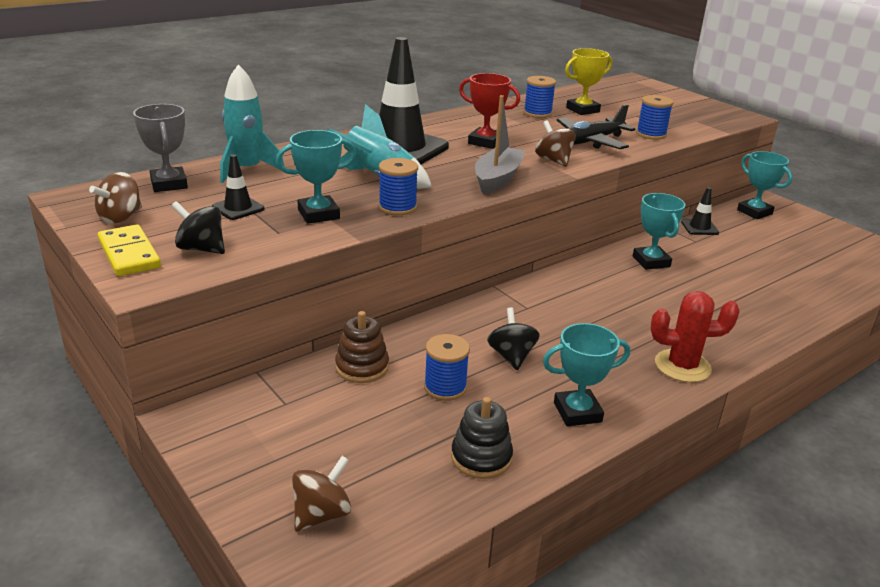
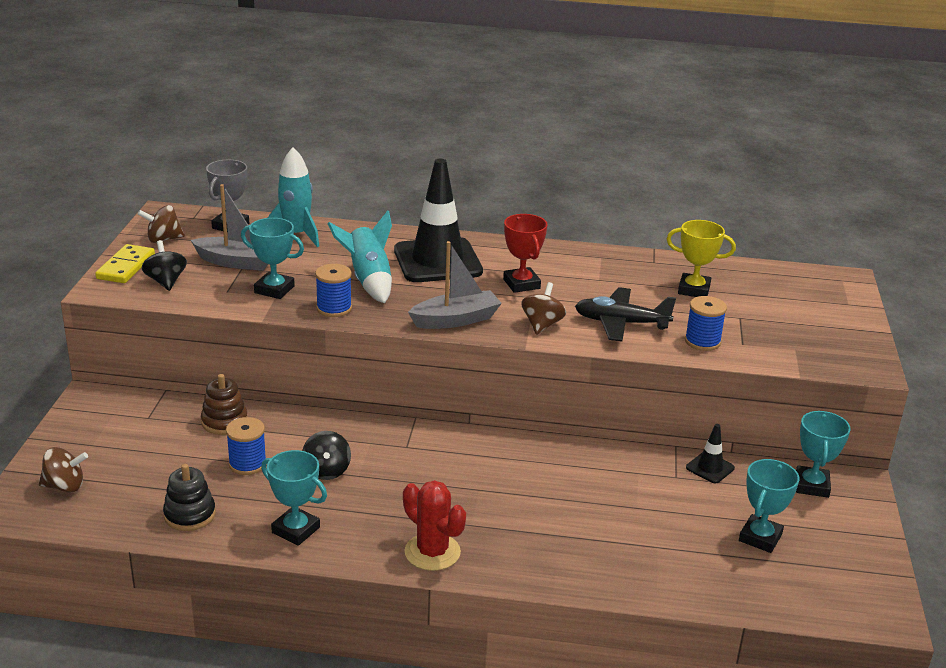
camera: 45 degrees right, 0 degrees up
black traffic cone [212,154,265,220] -> grey boat [191,184,268,271]
black spinning top [487,308,540,370] -> black spinning top turned 135 degrees clockwise [302,431,351,480]
blue spool [524,76,556,118] -> none
turquoise trophy [633,193,686,270] -> turquoise trophy moved to [739,459,800,553]

